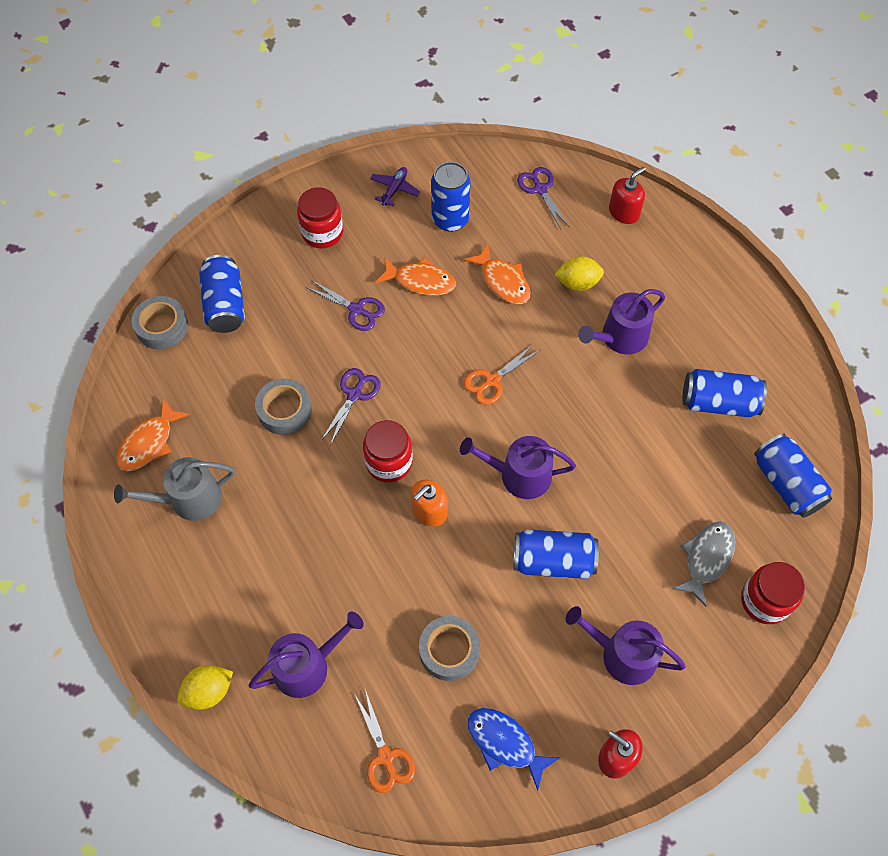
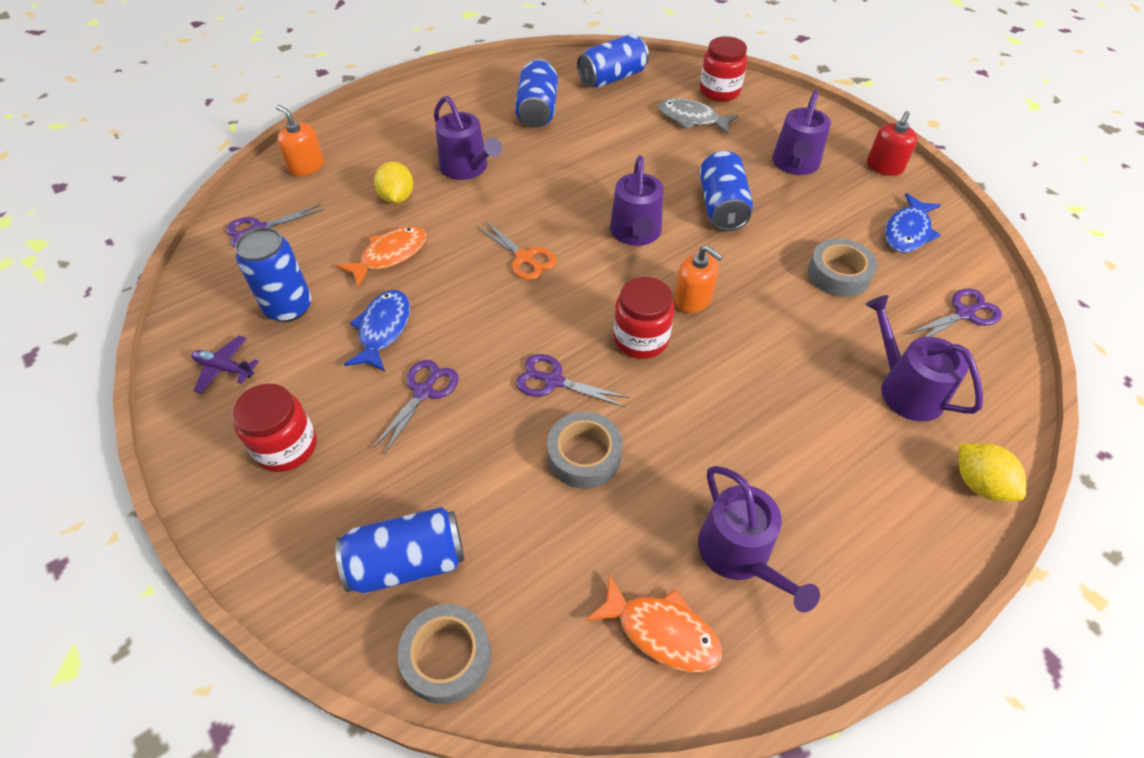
camera: 95 degrees left, 10 degrees down
grey watering can [114,457,235,521] -> purple watering can [698,466,820,612]
orange scissors [354,689,415,793] -> purple scissors [908,288,1002,337]
orange fish [375,257,456,296] -> blue fish [344,290,410,372]
red soap dispenser [609,167,646,224] -> orange soap dispenser [276,105,324,176]

